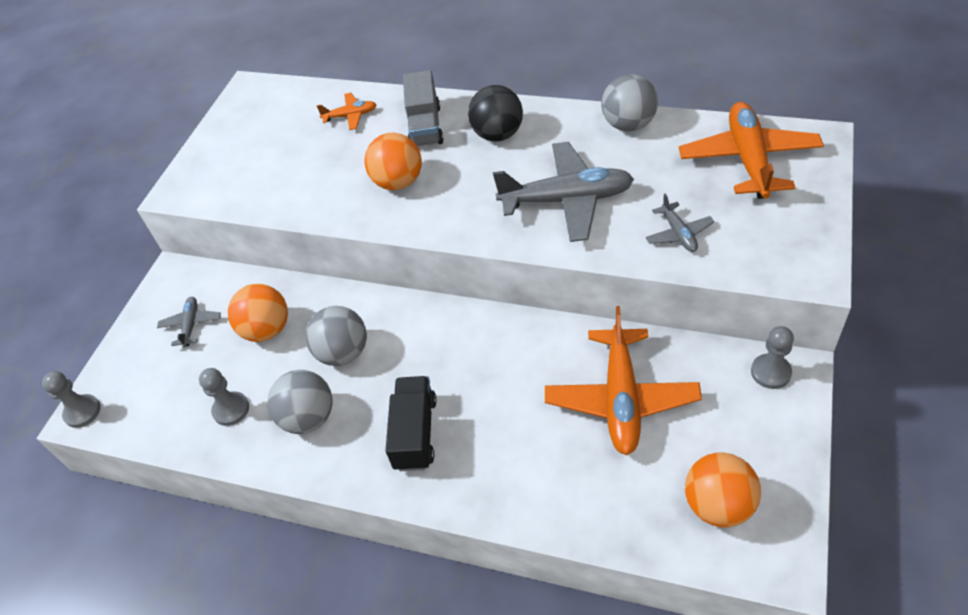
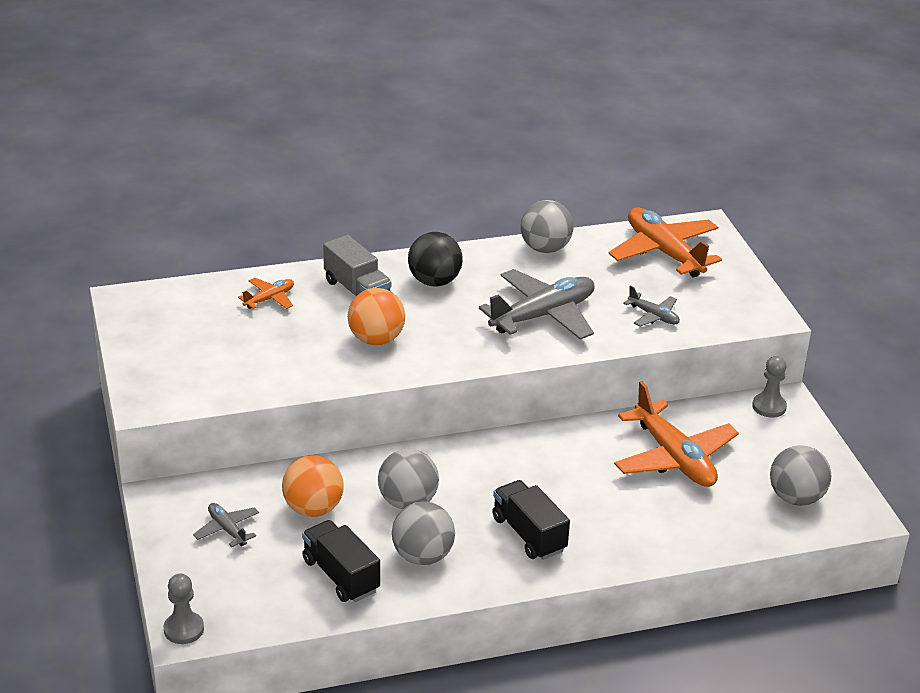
camera: 40 degrees left, 15 degrees down
grey pawn [199,368,249,426] -> black truck [302,520,380,602]
orange ball [685,453,761,527] -> grey ball [770,445,831,506]

